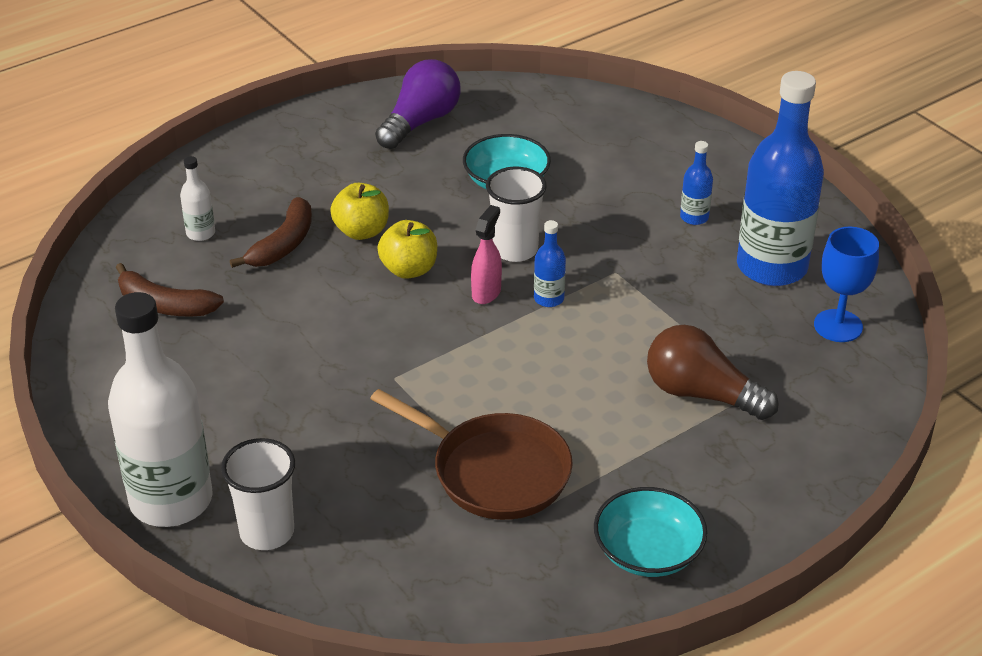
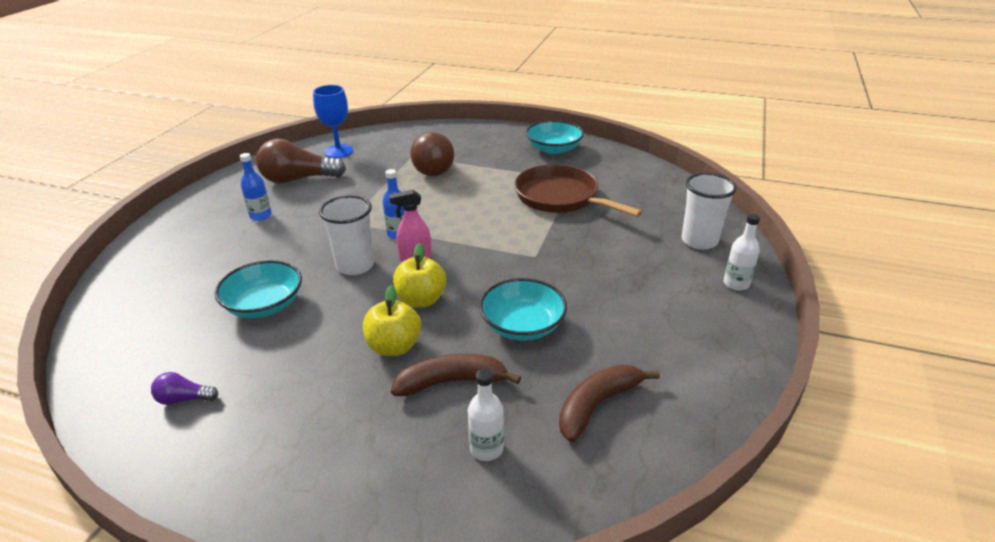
camera: 125 degrees left, 5 degrees down
white bottle [108,292,213,527] -> white bottle [724,214,760,291], size x0.42
brown banana [116,263,224,316] -> brown banana turned 120 degrees counterclockwise [559,364,660,442]
brown pan [370,389,573,520] -> brown pan turned 45 degrees counterclockwise [514,164,643,217]
purple light bulb [375,59,460,149] -> purple light bulb [151,372,218,405], size x0.47
blue bottle [737,71,824,286] -> brown light bulb [256,139,346,184]
none -> turquoise bowl [479,278,567,341]

